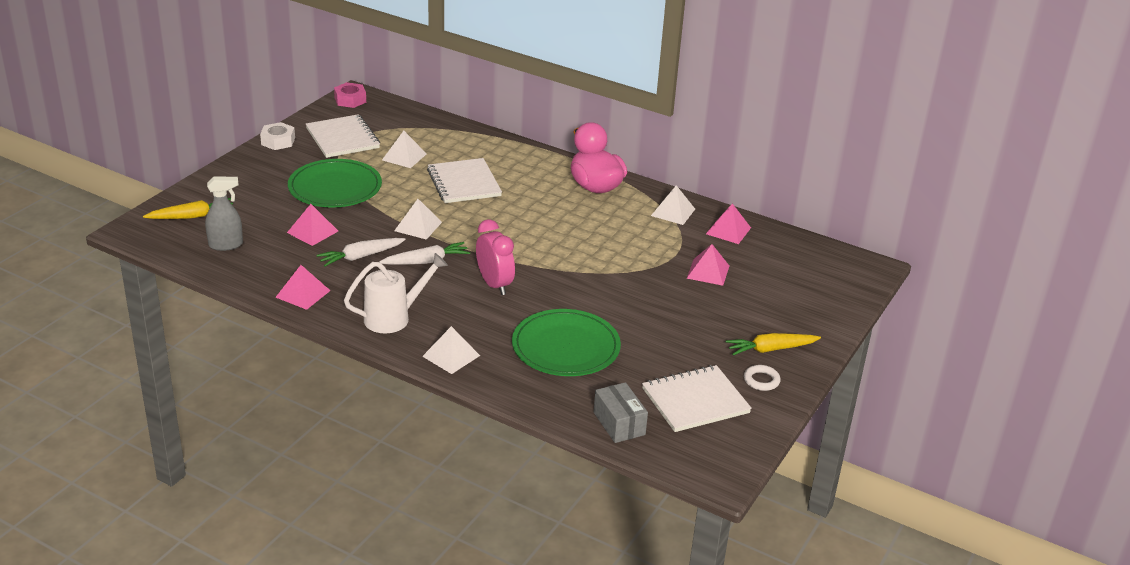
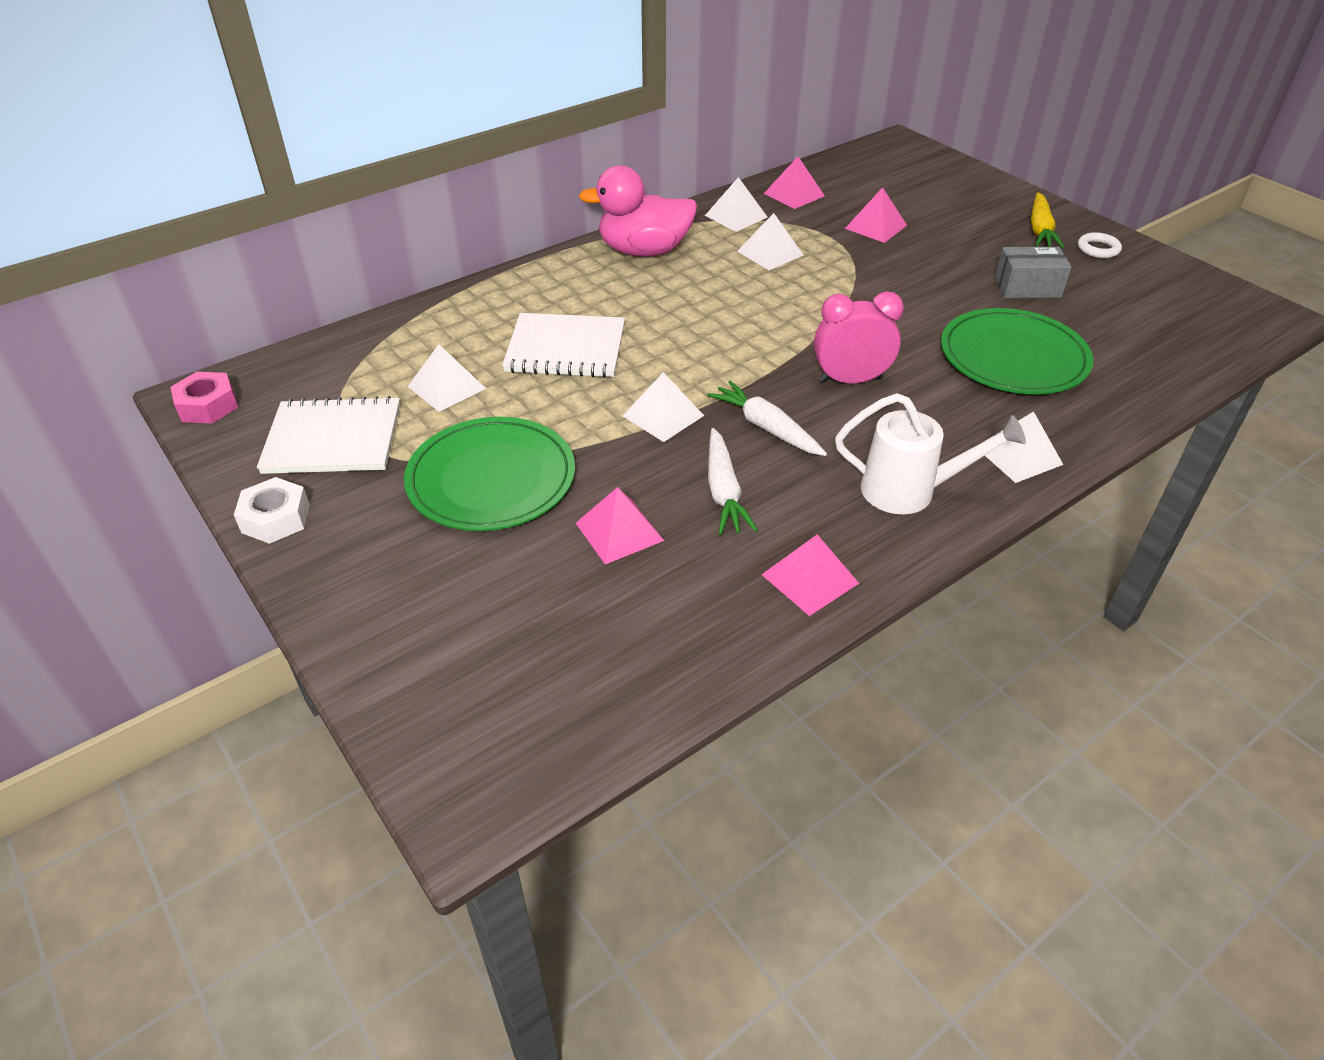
camera: 65 degrees left, 10 degrees up
yellow carrot [143,198,235,219] -> none
grey spray bottle [205,176,243,251] -> none
white watering can [344,253,448,333] -> white watering can turned 105 degrees clockwise [835,393,1026,514]
white carrot [379,242,470,265] -> white carrot turned 45 degrees counterclockwise [707,381,827,456]
grey box [594,382,648,443] -> grey box moved to [994,247,1072,298]
white notebook [642,365,752,432] -> none
none -> white pyramid [737,213,803,270]

